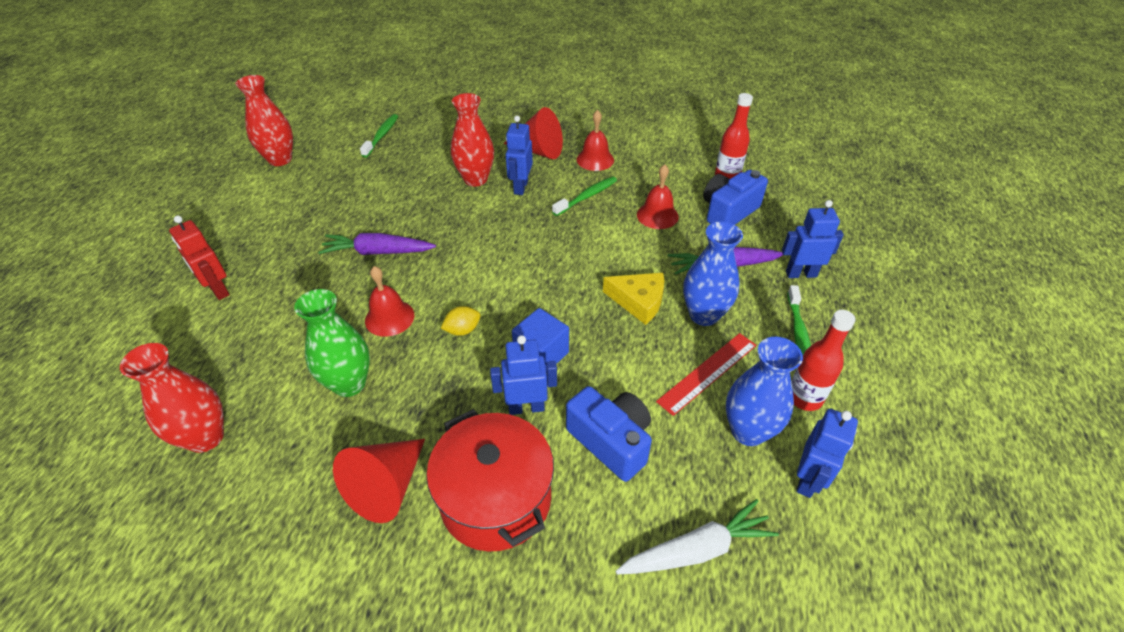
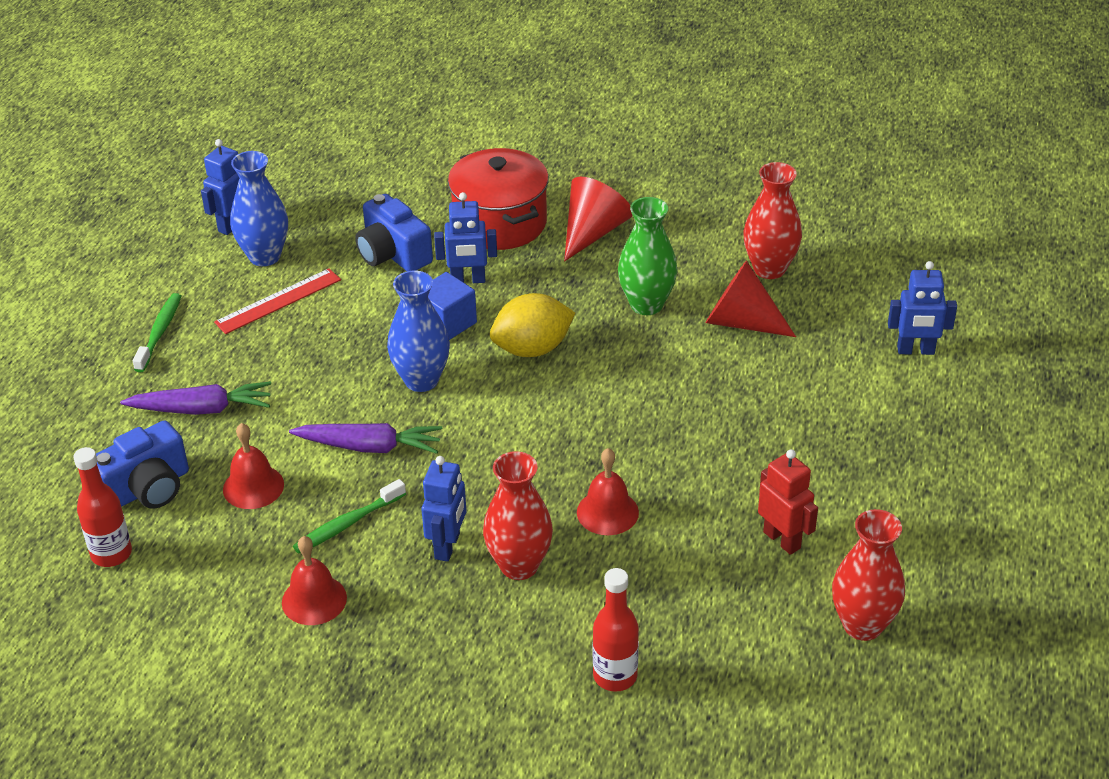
camera: 175 degrees left, 5 degrees down
red robot [169,216,230,300] -> red robot moved to [758,449,818,555]
purple carrot [318,233,436,255] -> purple carrot moved to [289,423,442,454]
green toothbrush [360,114,398,158] -> none
red bell [365,266,414,337] -> red bell moved to [577,448,639,535]
yellow lemon [441,306,481,336] -> yellow lemon [490,293,575,357], size x1.94
red cone [504,107,563,159] -> red cone moved to [706,260,796,337]
yellow cheese [603,273,664,325] -> none
white carrot [615,499,779,574] -> none
blue vase [683,222,743,326] -> blue vase moved to [387,270,450,392]
blue robot [782,200,844,278] -> blue robot moved to [888,261,957,355]
red bottle [791,310,855,411] -> red bottle moved to [593,568,639,692]

